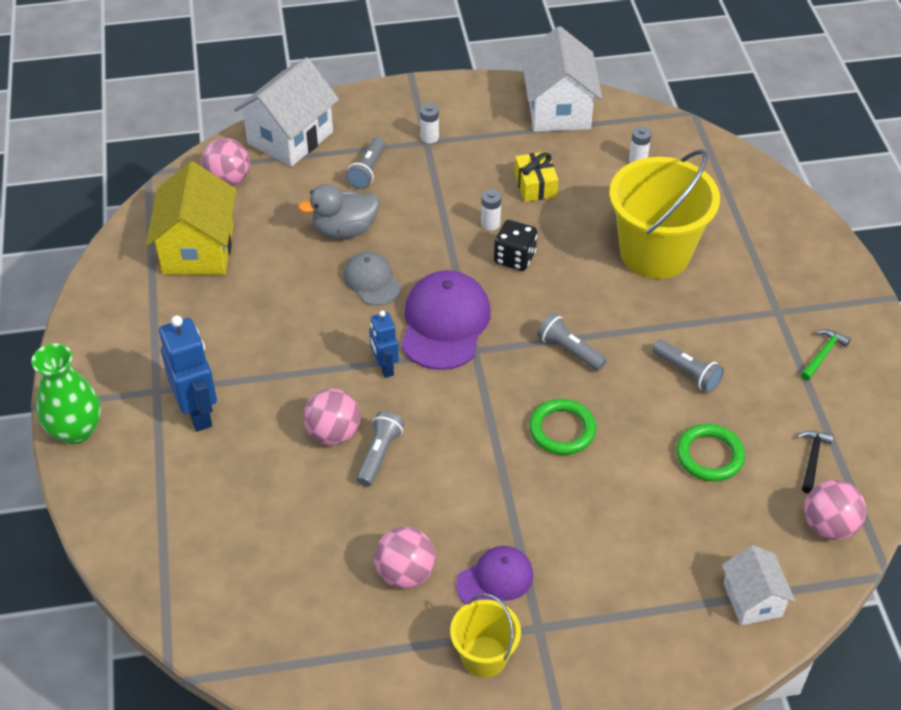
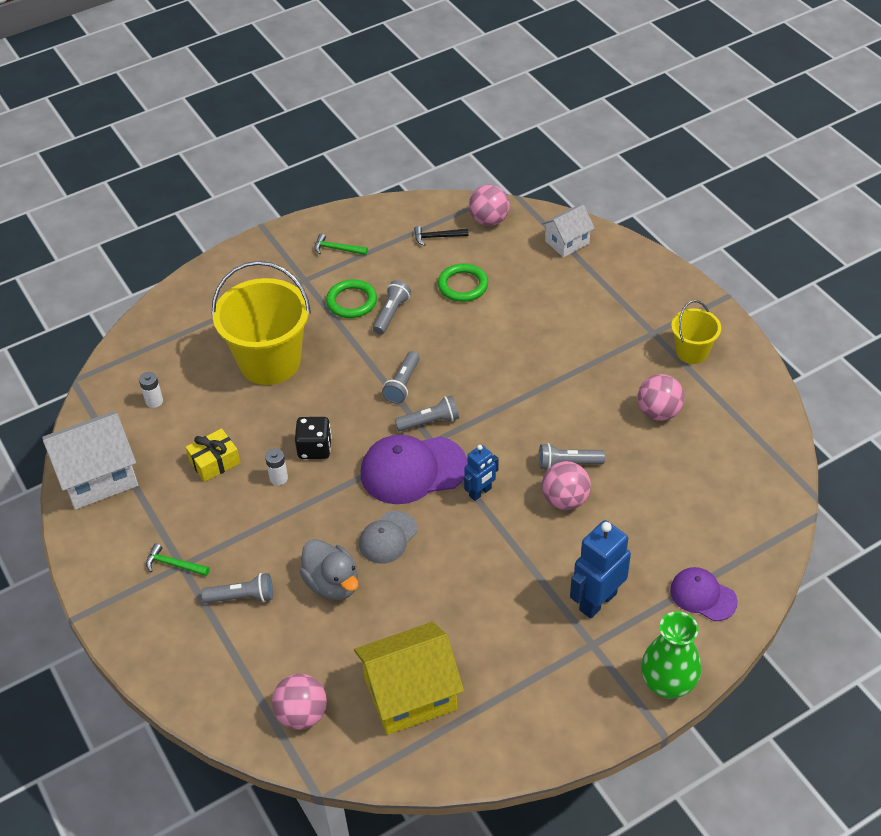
camera: 110 degrees left, 0 degrees up
white house [234,57,339,167] -> none
white battery [420,104,439,143] -> green hammer [146,544,210,576]
purple cap [456,546,533,604] -> purple cap moved to [670,567,738,621]
green ring [529,399,596,455] -> green ring moved to [326,279,377,318]
none -> grey flashlight [395,395,459,431]

